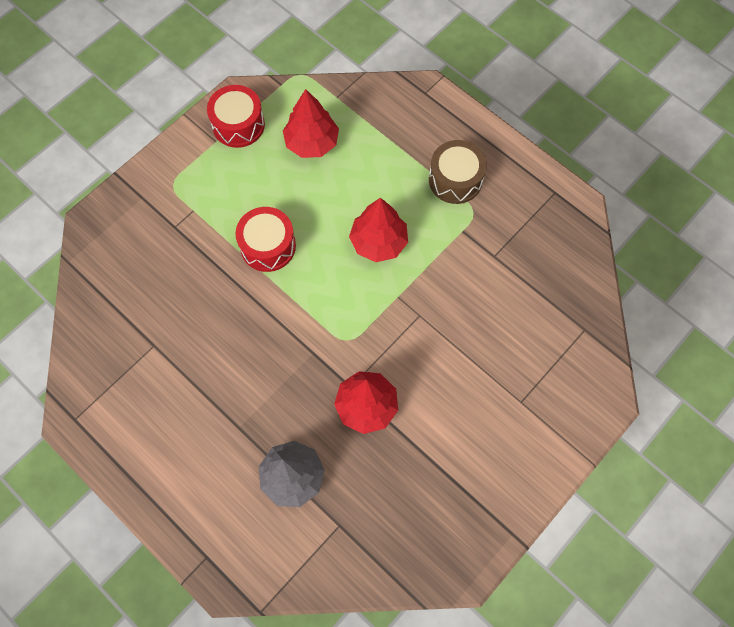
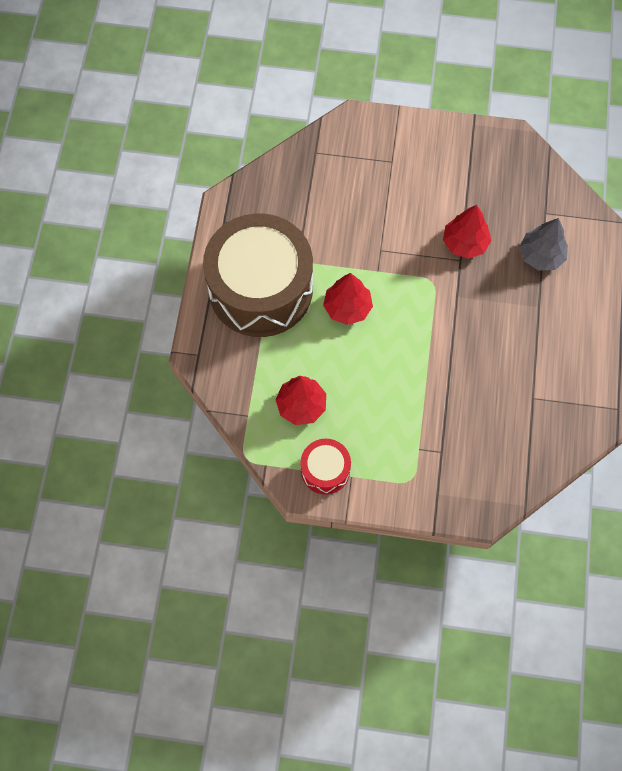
camera: 125 degrees left, 0 degrees up
red drum [235,207,296,272] -> none
brown drum [429,140,487,204] -> brown drum [203,213,313,337], size x2.25

